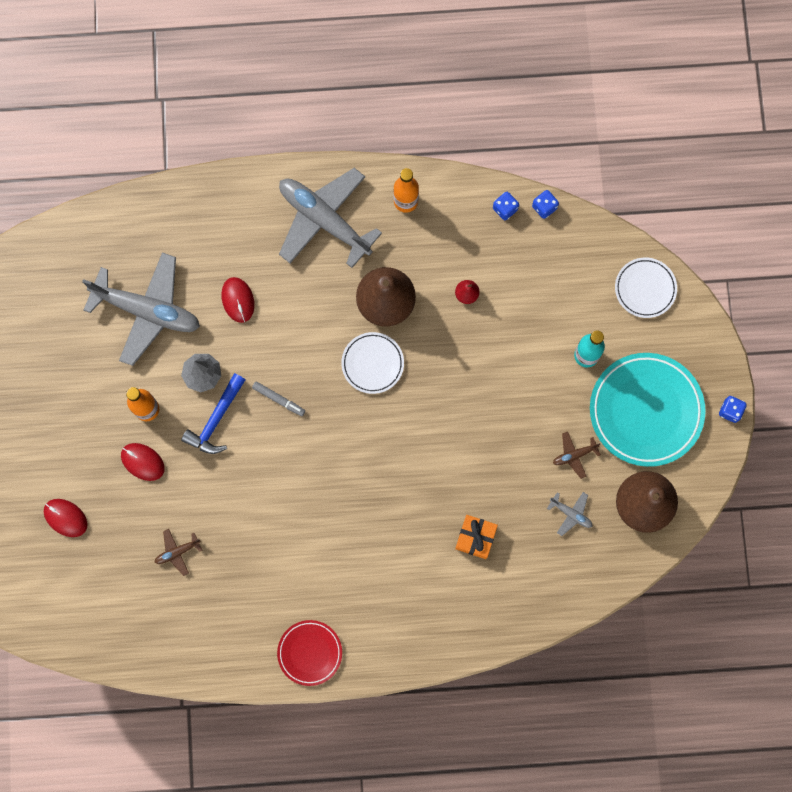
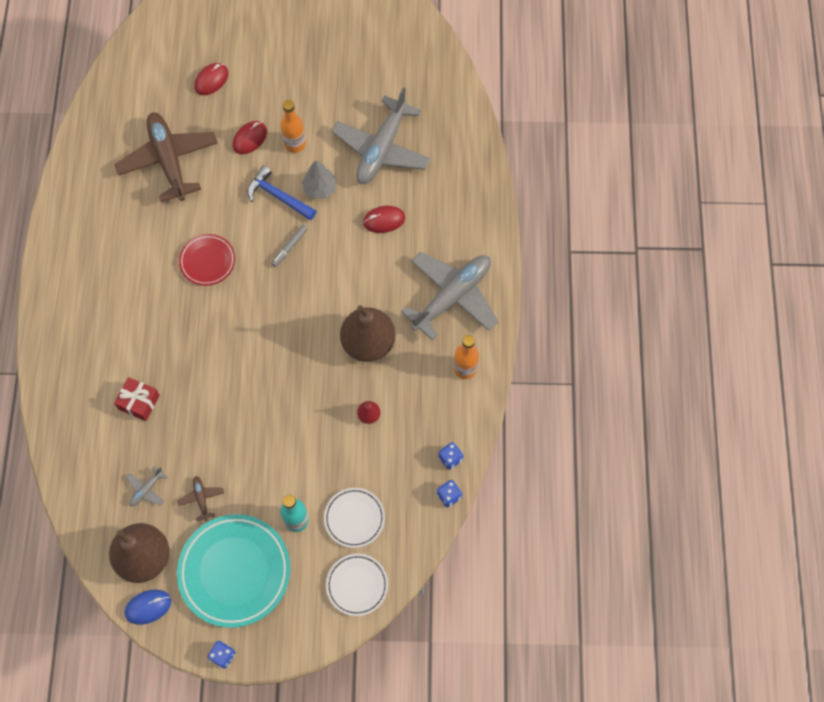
camera: 95 degrees right, 10 degrees down
brown plane [155,529,202,576] -> brown plane [115,112,218,202], size x2.45
red plate [277,620,342,686] -> red plate moved to [179,234,235,286]
white plate [341,332,404,394] -> white plate moved to [324,488,385,548]
orange gift [455,515,498,559] -> red gift [114,377,160,421]
none -> blue mouse [125,590,171,625]

